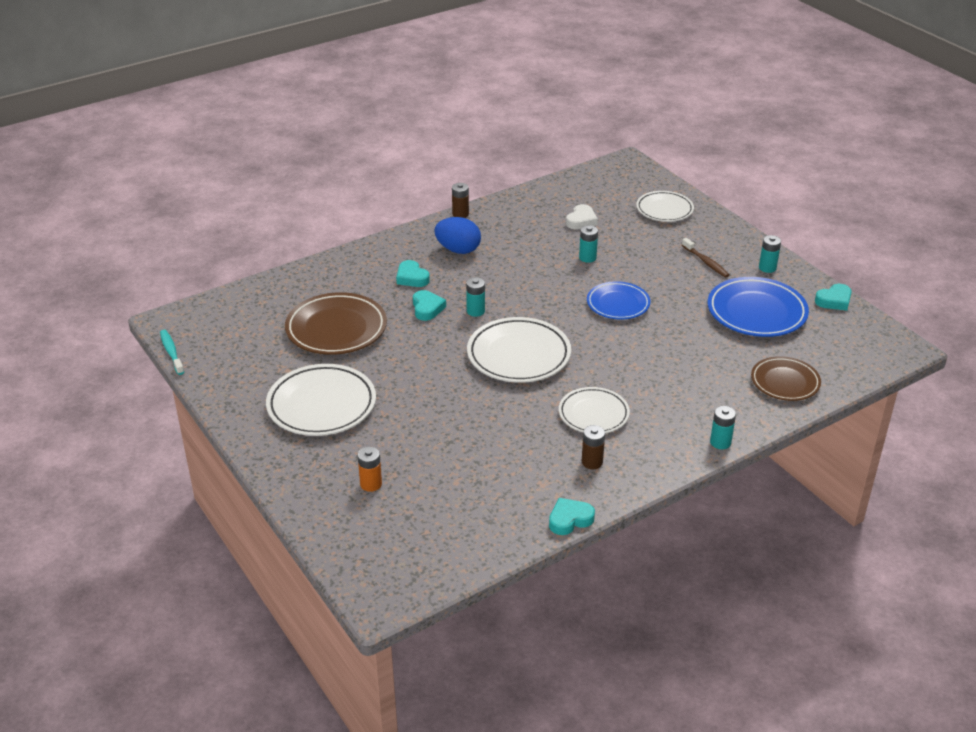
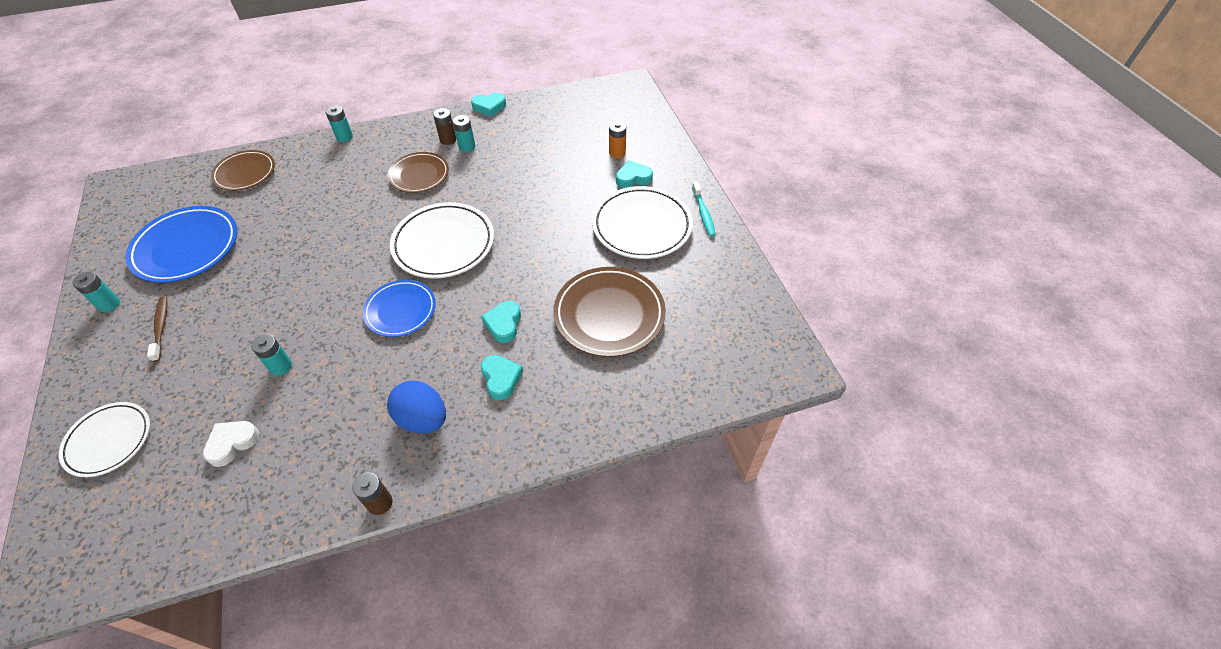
camera: 165 degrees left, 15 degrees up
turquoise toothbrush [160,330,184,375] -> turquoise toothbrush moved to [692,182,716,237]
turquoise battery [466,277,485,317] -> turquoise battery moved to [453,115,475,152]
white plate [559,387,630,433] -> brown plate [387,152,449,193]
blue plate [587,281,650,319] -> blue plate moved to [363,280,436,337]
turquoise heart [815,284,852,311] -> turquoise heart moved to [616,160,653,188]

